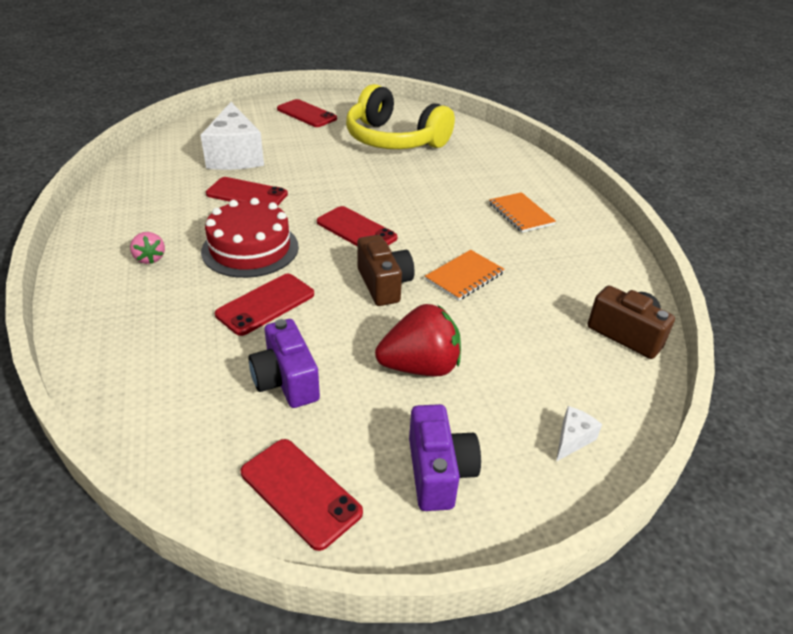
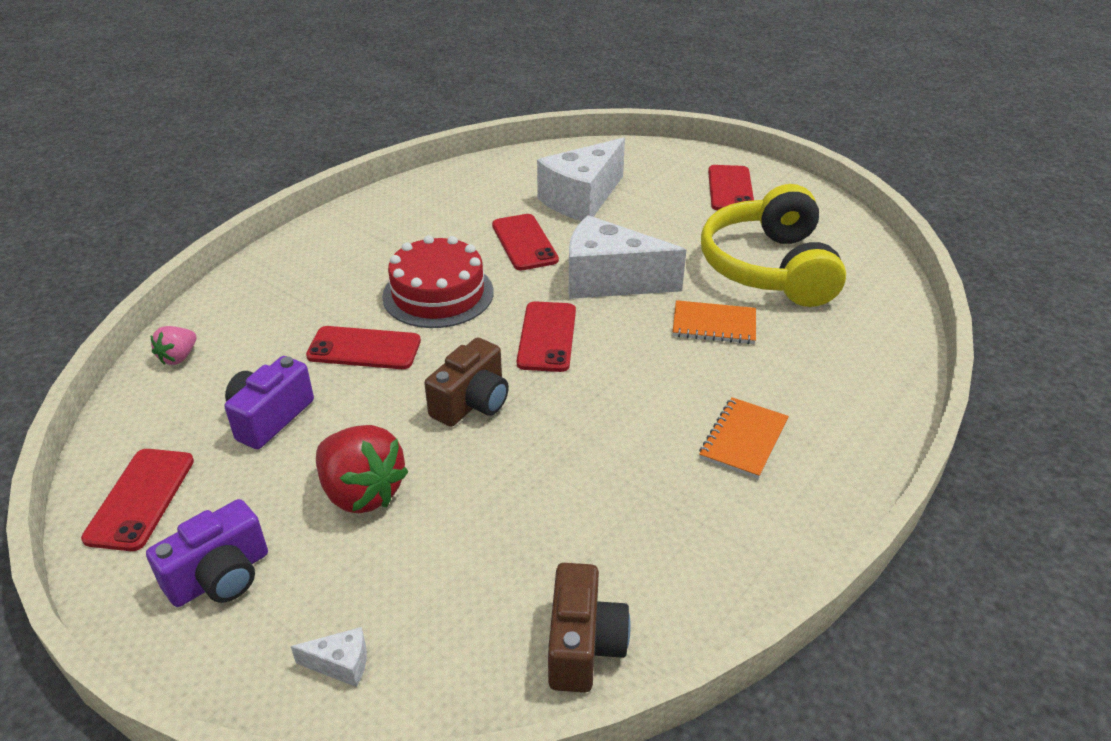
camera: 55 degrees right, 0 degrees up
pink strawberry [130,232,165,264] -> pink strawberry moved to [151,326,196,365]
orange notebook [425,250,505,301] -> orange notebook moved to [673,300,756,344]
none -> white cheese [569,215,686,299]

